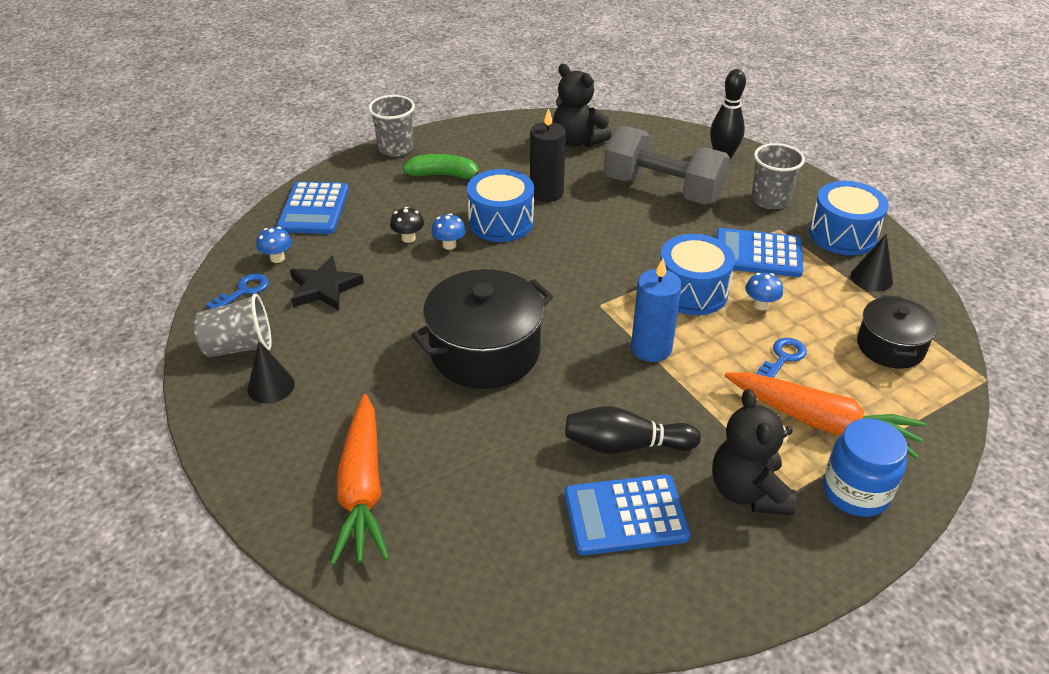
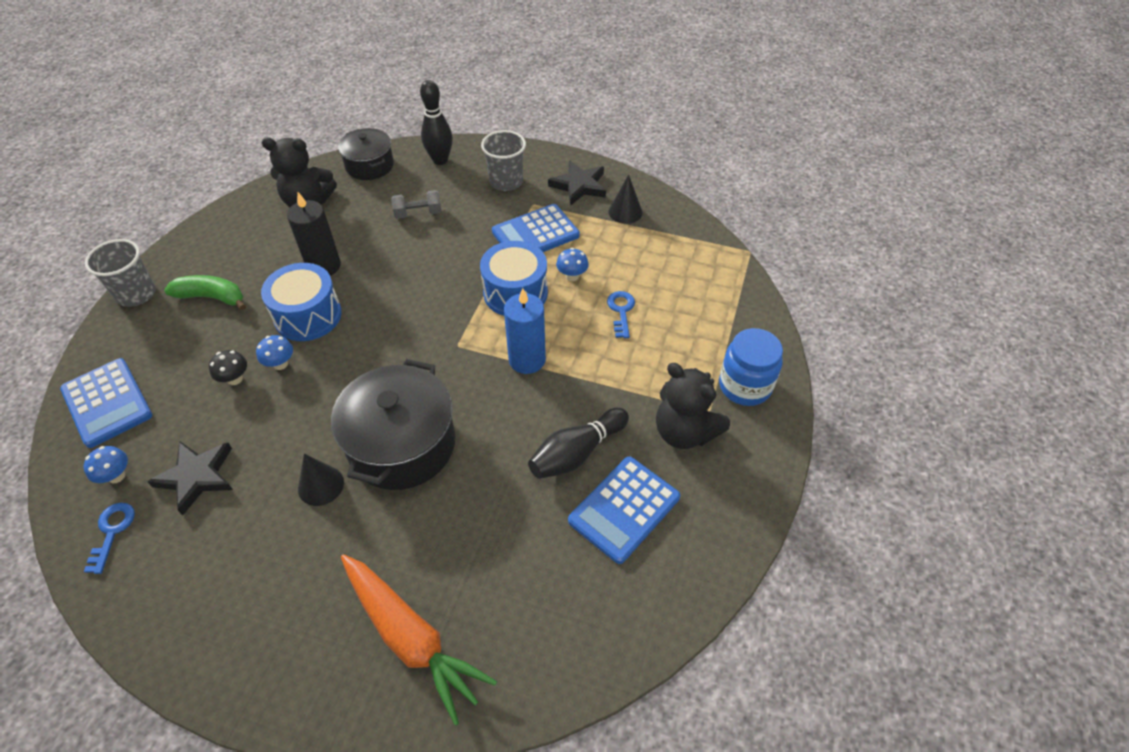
camera: 40 degrees left, 10 degrees up
grey cup [194,294,272,357] -> none
black cone [247,341,295,404] -> black cone moved to [298,454,344,506]
green banana [403,154,481,179] -> green banana turned 45 degrees clockwise [164,275,246,310]
grey dumbbell [604,125,730,204] -> grey dumbbell [391,190,441,219], size x0.44
orange carrot [725,372,927,459] -> none
blue drum [809,181,889,255] -> black star [548,160,606,206]
black pot [857,295,938,369] -> black pot moved to [338,128,394,180]

